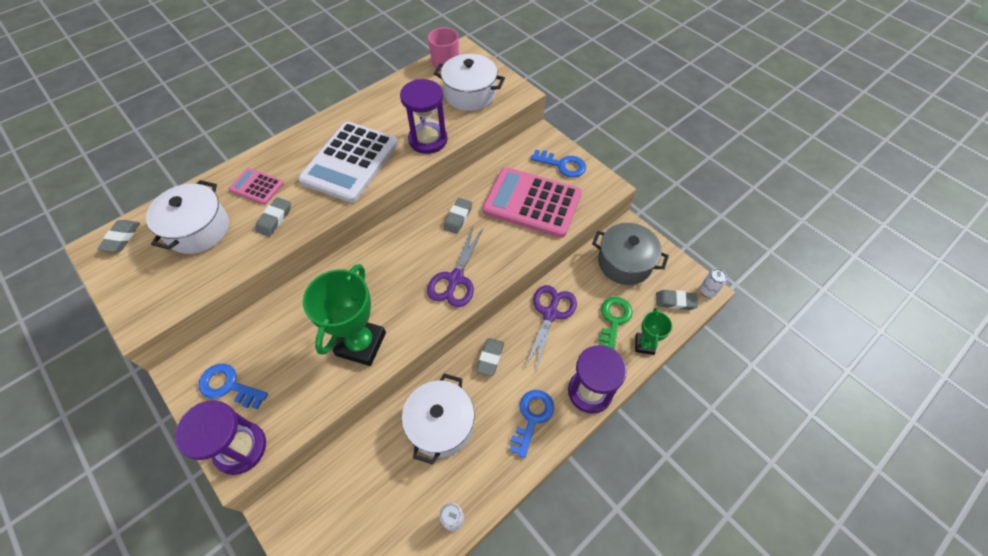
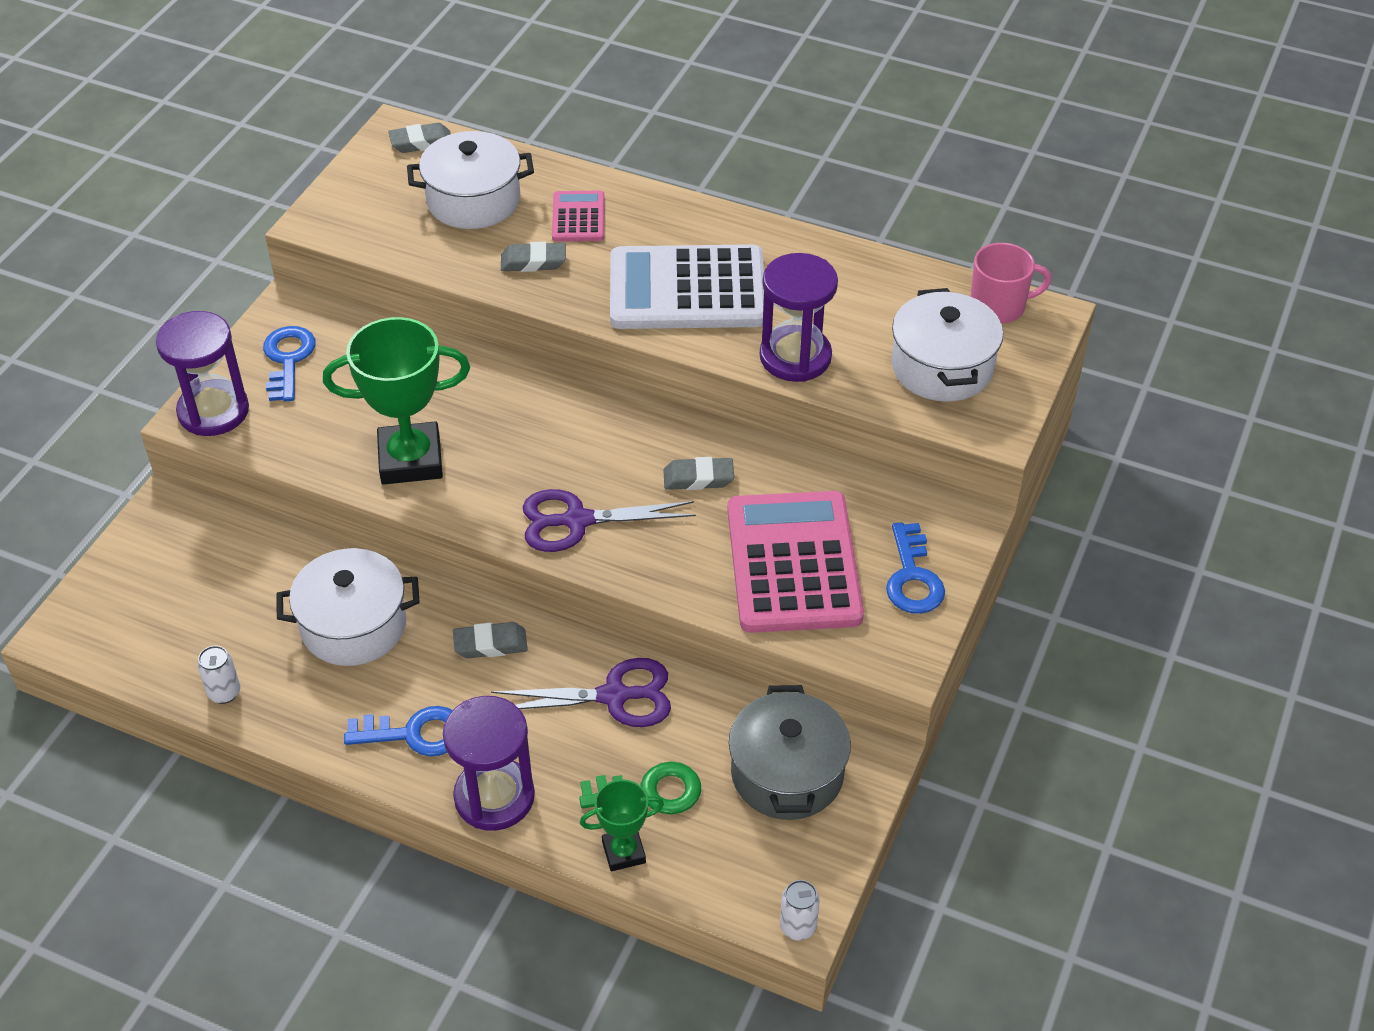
camera: 65 degrees right, 10 degrees down
grey eraser [656,290,698,310] -> none

